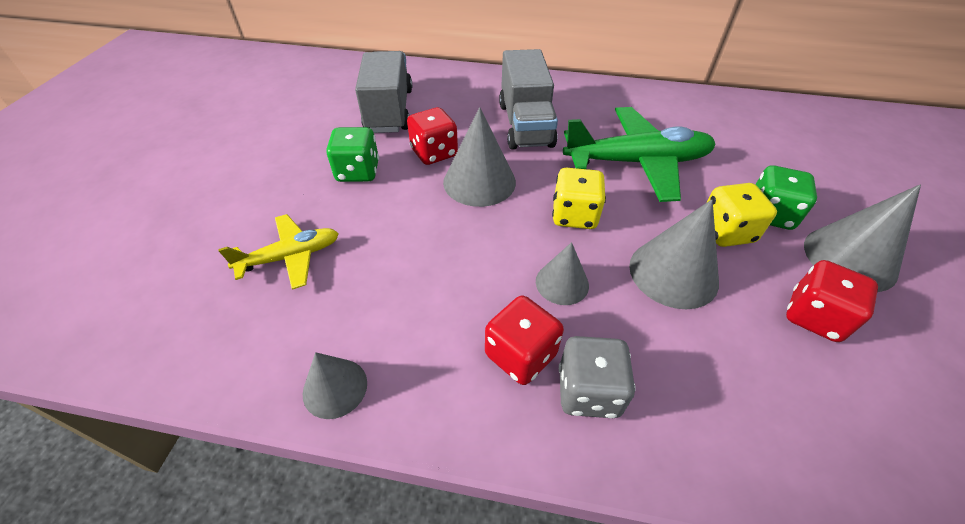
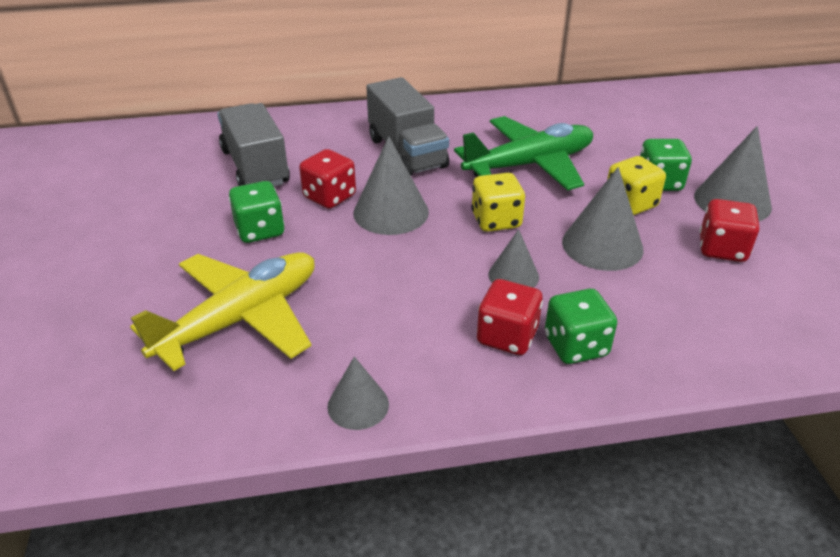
camera: 20 degrees left, 10 degrees down
yellow plane [218,214,339,290] -> yellow plane [130,252,315,371], size x1.76
grey dice [559,336,636,418] -> green dice [545,289,617,364]

